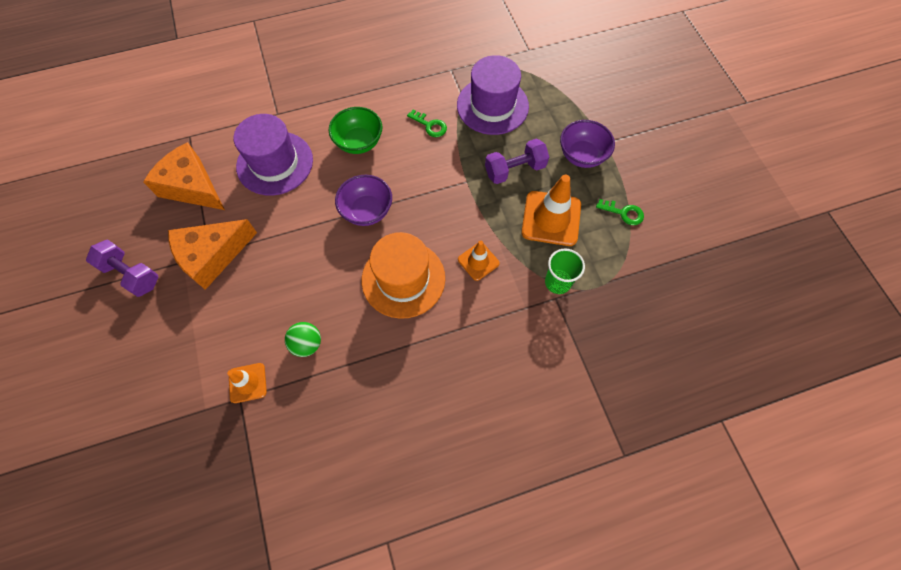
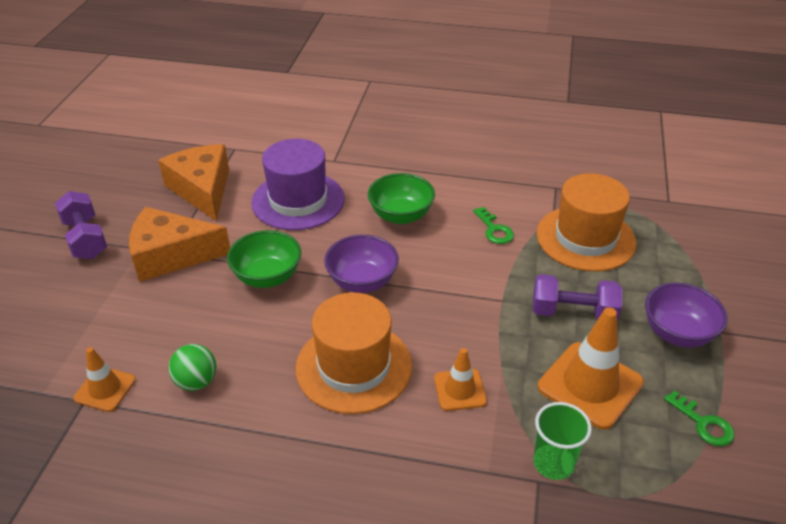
camera: 30 degrees right, 25 degrees down
purple hat [457,55,529,135] -> orange hat [537,173,637,272]
none -> green bowl [227,230,301,288]

